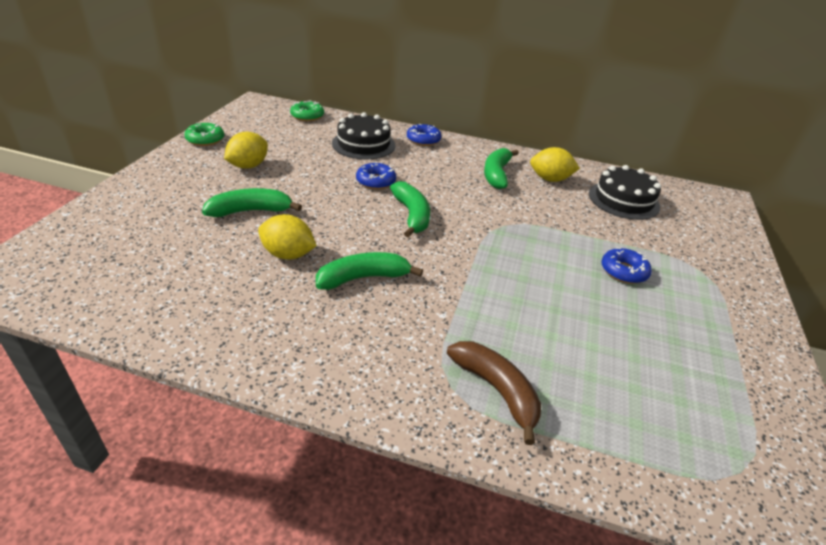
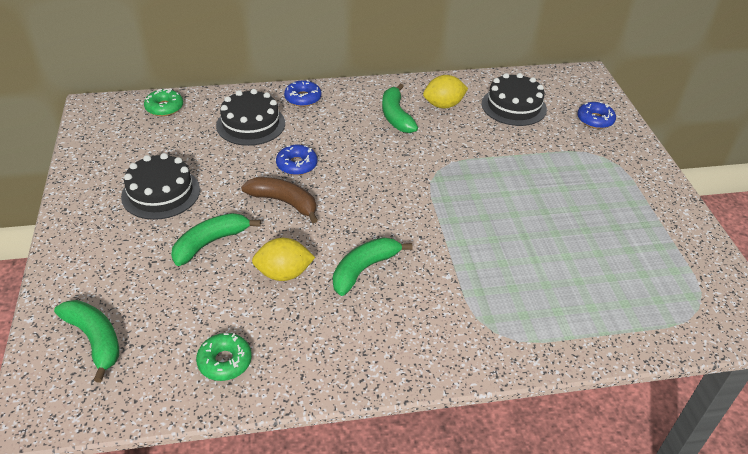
camera: 25 degrees left, 5 degrees up
green donut [184,123,224,146] -> green donut moved to [196,333,252,381]
yellow lemon [224,132,268,169] -> black cake [121,153,200,220]
green banana [390,181,430,238] -> green banana moved to [54,300,119,382]
brown banana [447,341,541,445] -> brown banana moved to [241,177,318,223]
blue donut [602,248,652,284] -> blue donut moved to [577,102,616,129]

